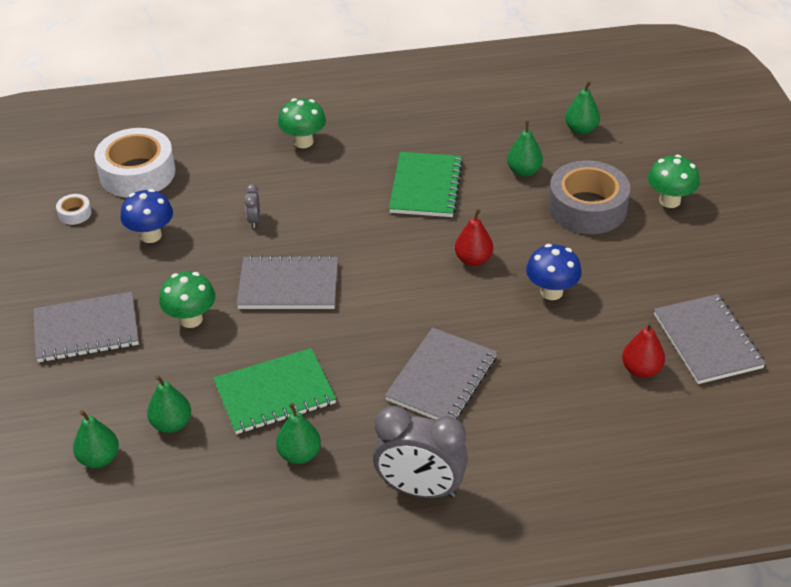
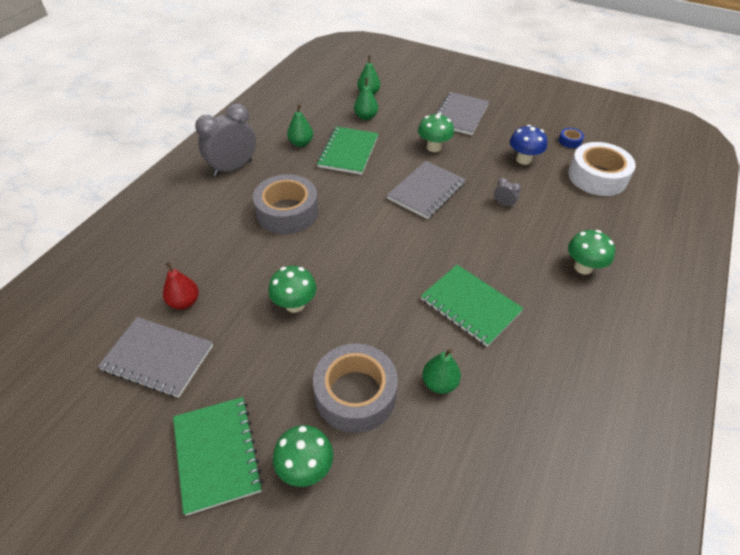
camera: 125 degrees right, 5 degrees up
white tape [56,194,92,225] -> blue tape [559,128,584,148]
grey notebook [385,328,497,420] -> grey tape [253,174,318,234]
red pear [455,209,493,266] -> none
blue mushroom [526,244,582,300] -> green mushroom [268,266,317,313]
green pear [565,81,600,135] -> none
none -> green notebook [173,397,263,516]

